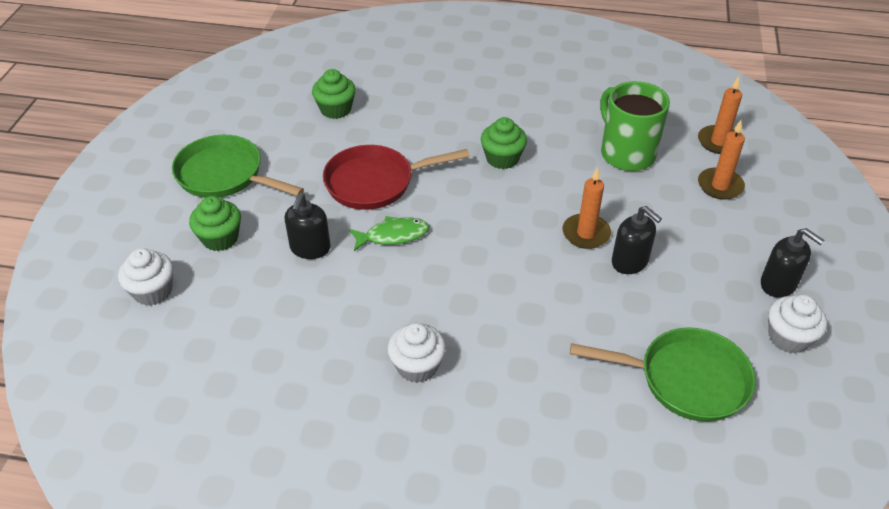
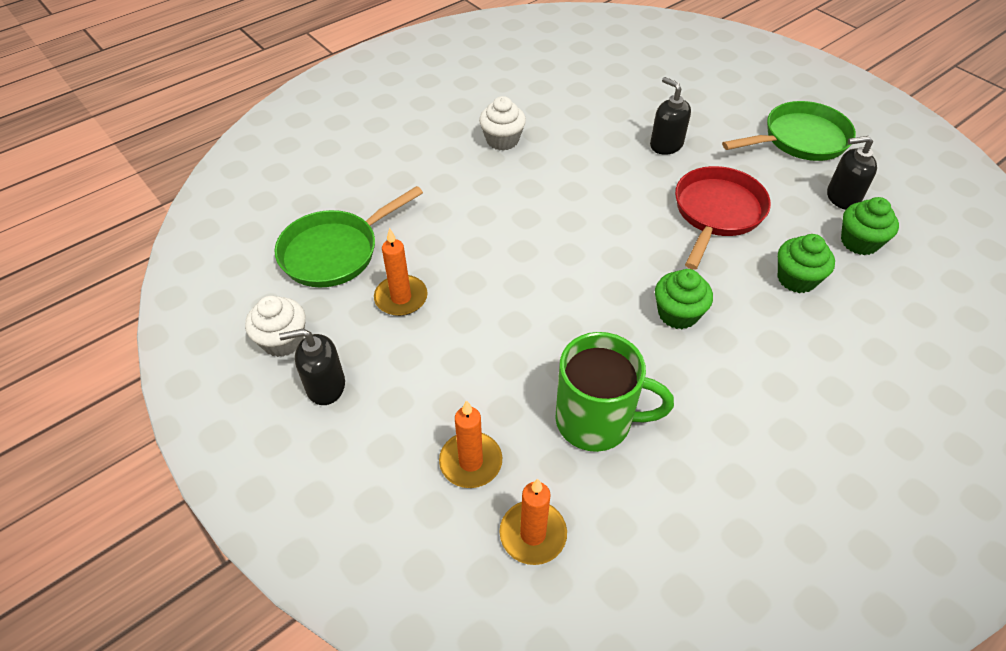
camera: 130 degrees right, 5 degrees up
white cupcake [118,248,174,306] -> none
green cupcake [189,196,241,251] -> green cupcake moved to [778,234,835,293]
green fish [349,216,429,251] -> none
orange candle [562,167,611,249] -> orange candle moved to [374,228,428,316]
black soap dispenser [612,206,662,274] -> black soap dispenser moved to [827,136,877,210]

